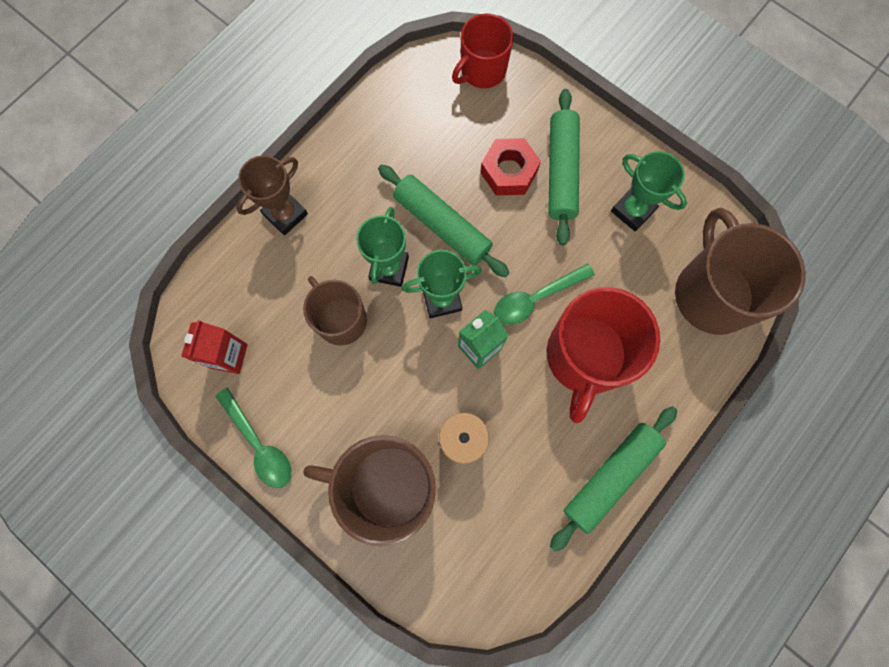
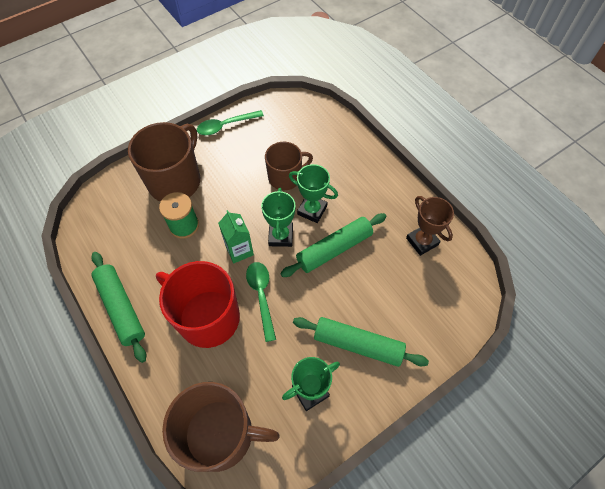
camera: 105 degrees right, 15 degrees down
red carton [181,320,248,374] -> none
brown trophy [236,155,308,235] -> brown trophy moved to [406,196,454,256]
red mug [452,14,514,88] -> none
red nut [480,138,541,195] -> none

